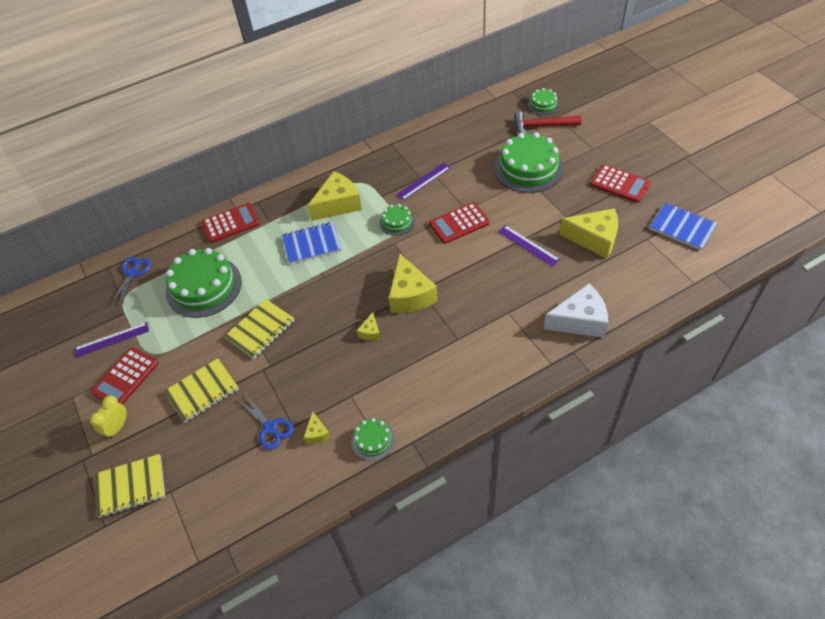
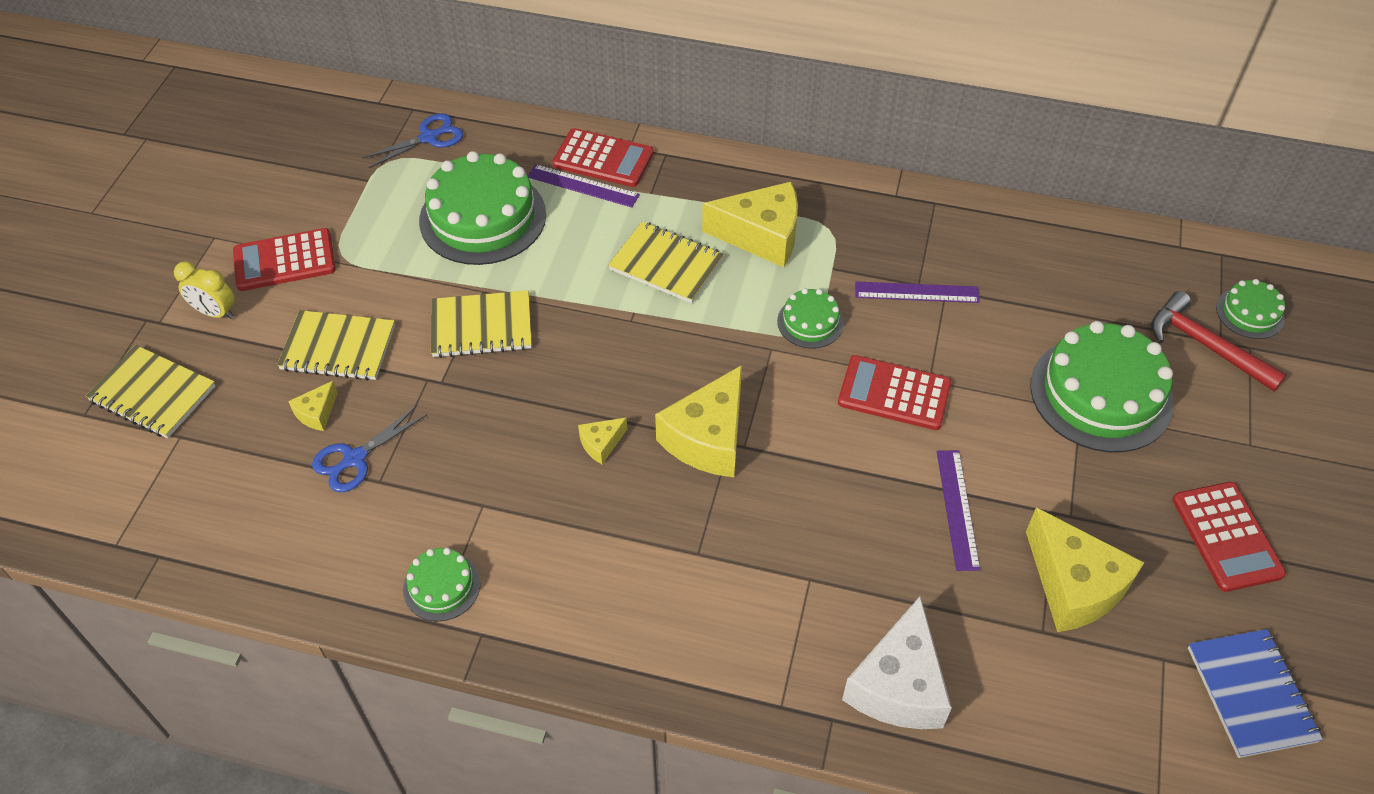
camera: 40 degrees right, 0 degrees up
purple ruler [74,322,149,358] -> purple ruler moved to [528,164,640,208]
yellow clock [90,396,127,439] -> yellow clock turned 135 degrees counterclockwise [174,261,235,319]
blue scissors [238,393,294,449] -> blue scissors turned 45 degrees clockwise [312,405,427,492]
blue notebook [282,222,341,264] -> yellow notebook [608,222,724,303]
yellow cheese [304,411,331,444] -> yellow cheese moved to [288,381,338,431]
white cheese [543,283,608,338] -> white cheese turned 75 degrees clockwise [842,596,952,729]

